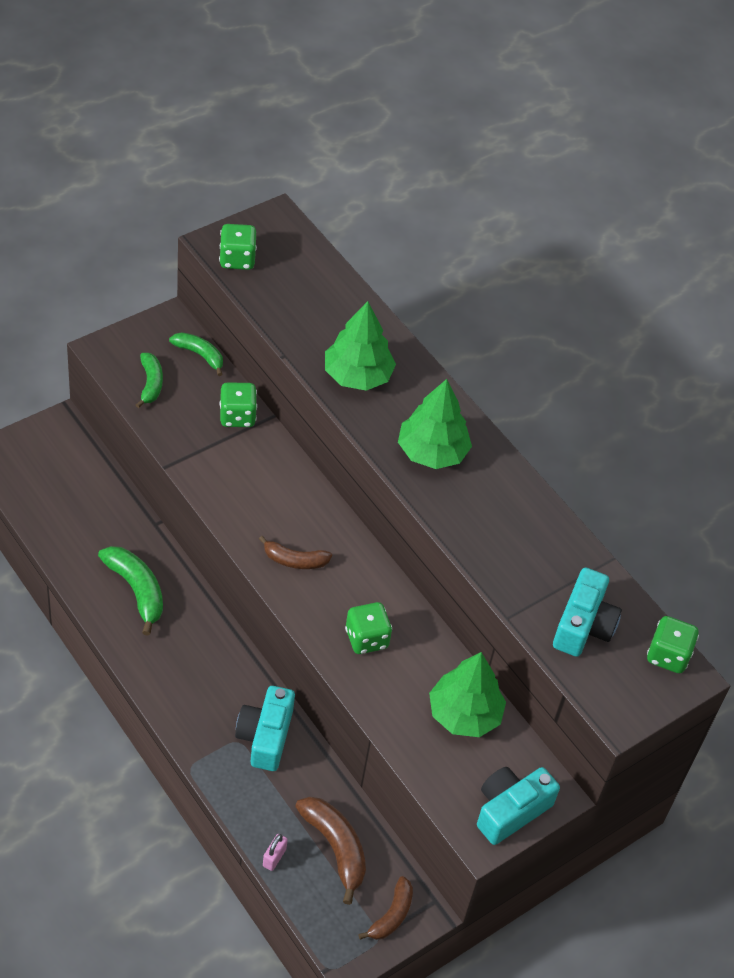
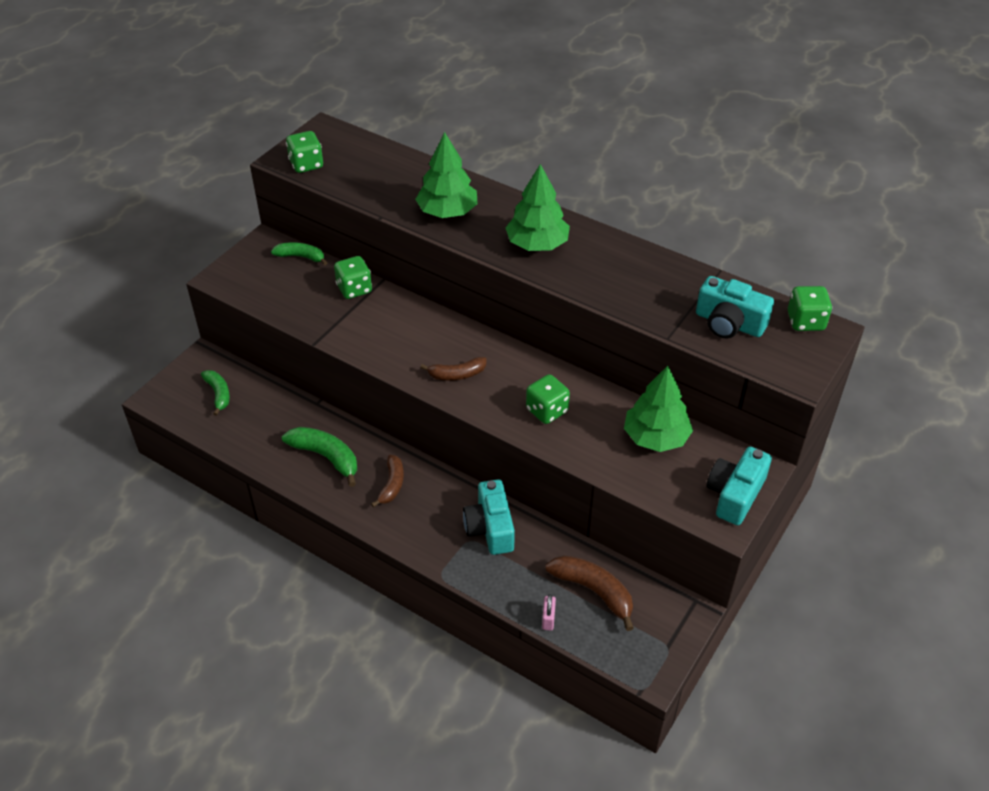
camera: 15 degrees left, 5 degrees down
green banana [136,353,163,408] -> green banana moved to [201,370,230,416]
brown banana [358,876,413,940] -> brown banana moved to [371,455,404,508]
turquoise camera [553,568,622,657] -> turquoise camera turned 120 degrees clockwise [696,276,774,338]

